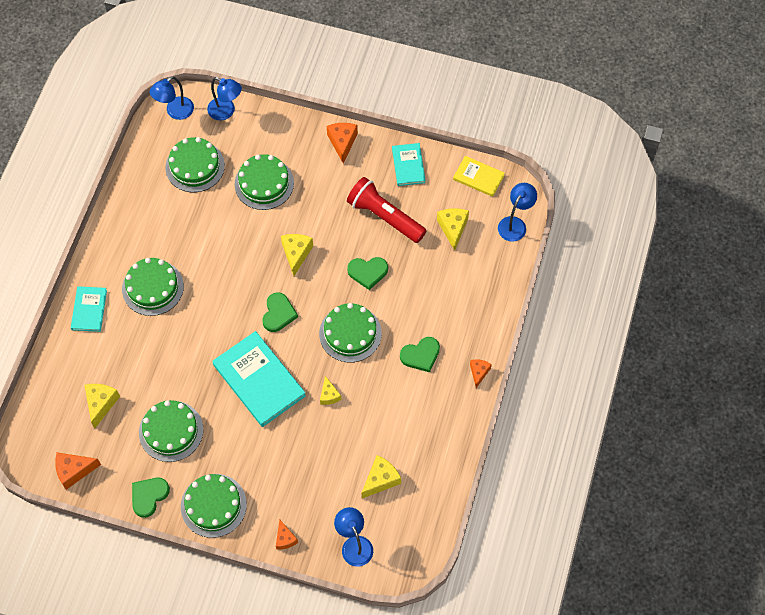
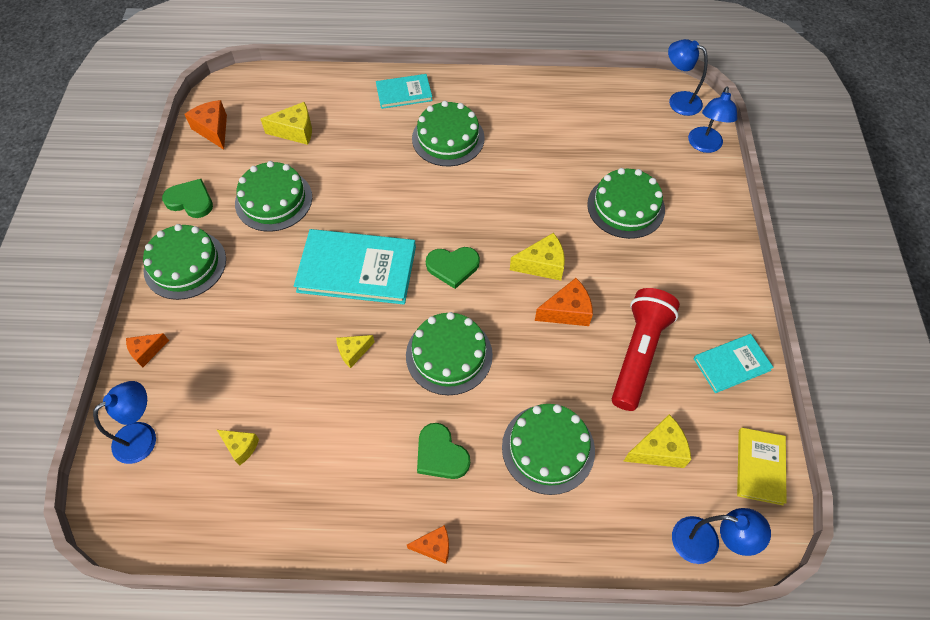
camera: 75 degrees right, 5 degrees down
green cake [165,137,225,192] -> green cake moved to [502,404,595,495]
turquoise book [212,331,306,427] -> turquoise book turned 60 degrees clockwise [294,229,416,305]
orange cheese [327,123,358,164] -> orange cheese moved to [535,278,593,326]
green heart [347,257,388,290] -> none
yellow cheese [362,455,401,498] -> yellow cheese [217,430,259,466], size x0.65

